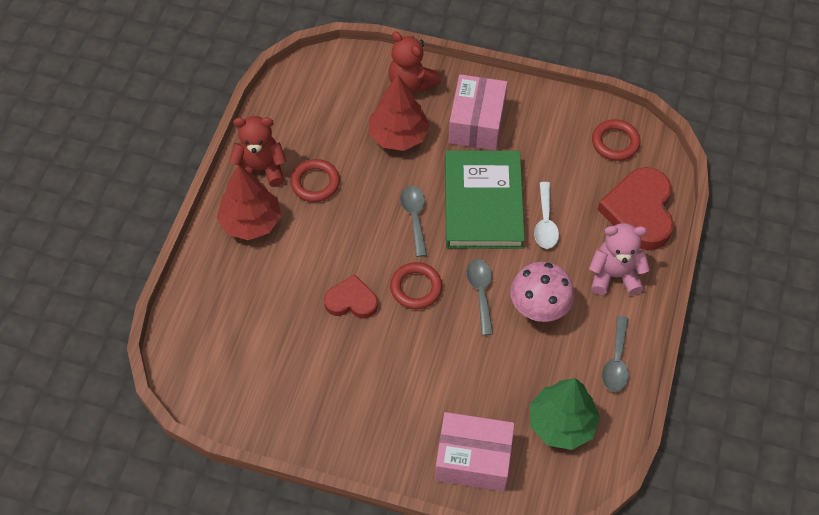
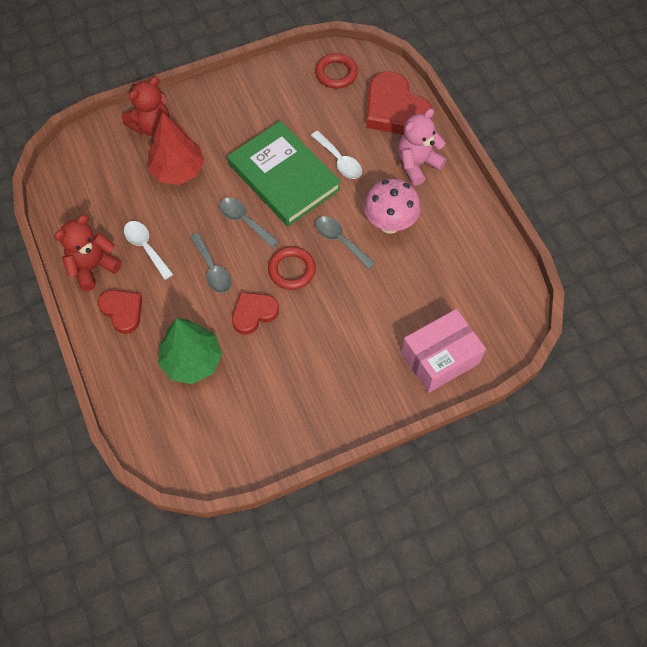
camera: 40 degrees left, 5 degrees up
red tree [217,164,281,240] -> red heart [98,290,142,334]
red ring [290,159,340,202] -> white spoon [124,221,173,280]
red teddy bear [388,32,441,93] -> red teddy bear turned 45 degrees counterclockwise [122,77,170,136]
pink box [448,74,508,150] -> none
green tree [530,378,600,450] -> green tree moved to [158,318,222,384]
grey spoon [602,316,629,392] -> grey spoon moved to [190,233,232,293]

